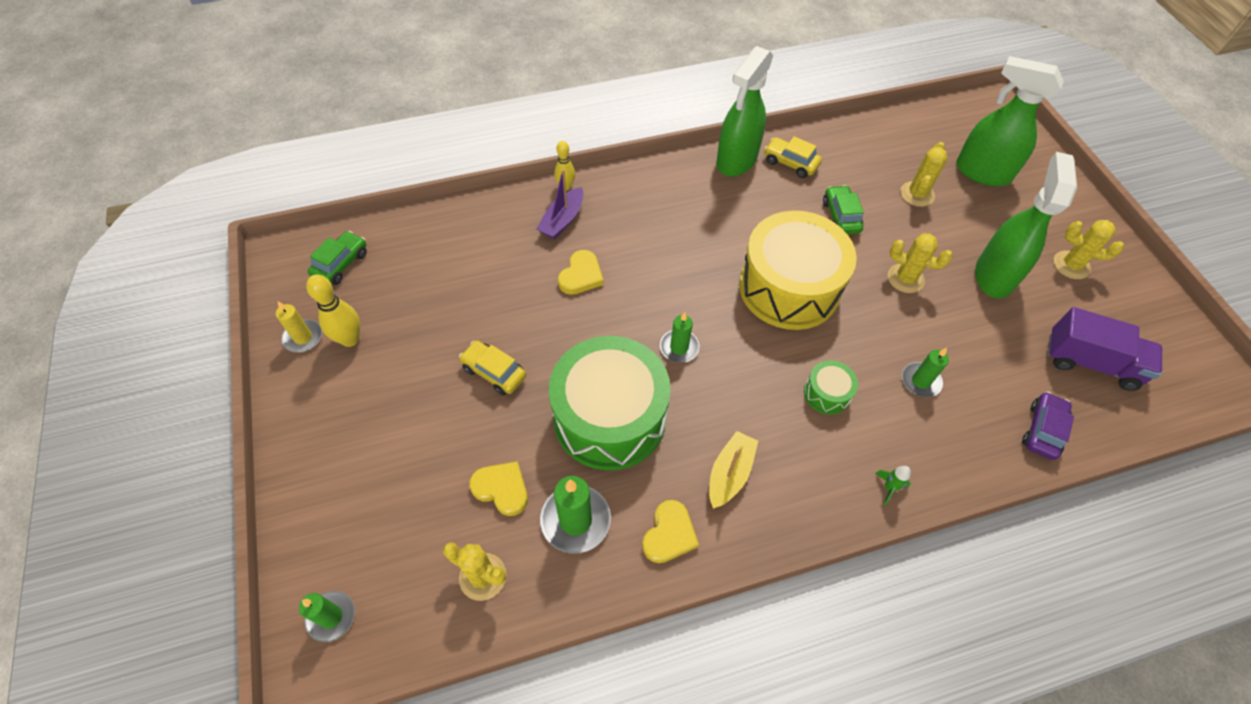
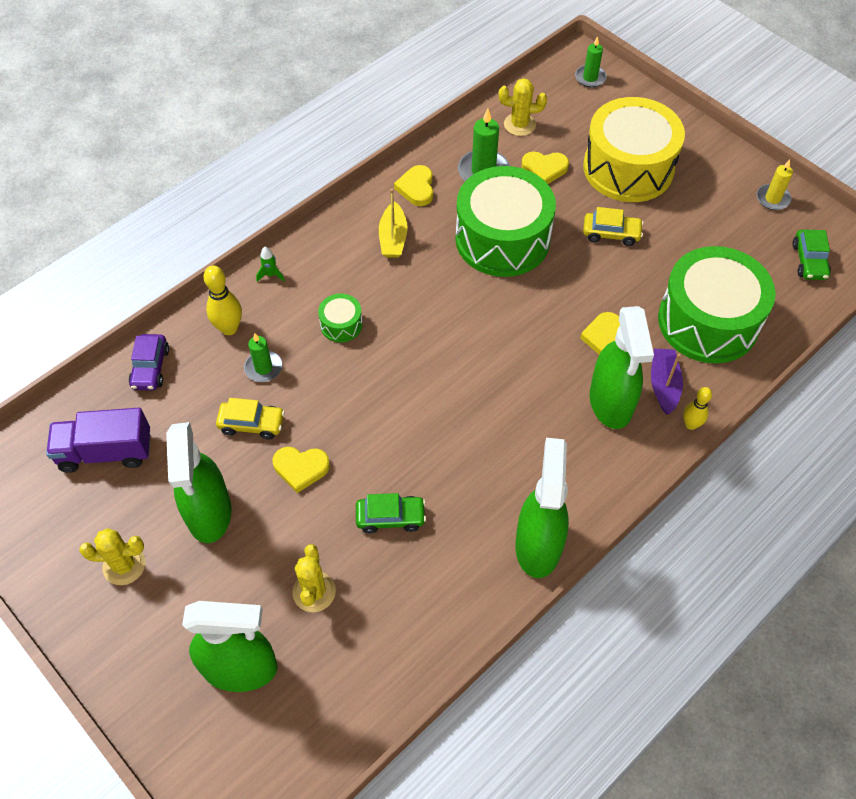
camera: 155 degrees right, 0 degrees up
yellow bowling pin [306,274,360,347] -> yellow bowling pin moved to [203,266,242,335]
green candle [660,312,699,363] -> none
yellow drum [739,211,857,330] -> yellow drum moved to [583,97,685,202]
yellow car [764,136,822,178] -> yellow car moved to [216,398,285,439]
green car [823,185,864,234] -> green car turned 60 degrees counterclockwise [356,493,426,534]
yellow cactus [888,233,953,293] -> yellow heart [273,447,330,493]
none -> green spray bottle [590,306,654,429]
none -> green drum [658,246,776,363]

